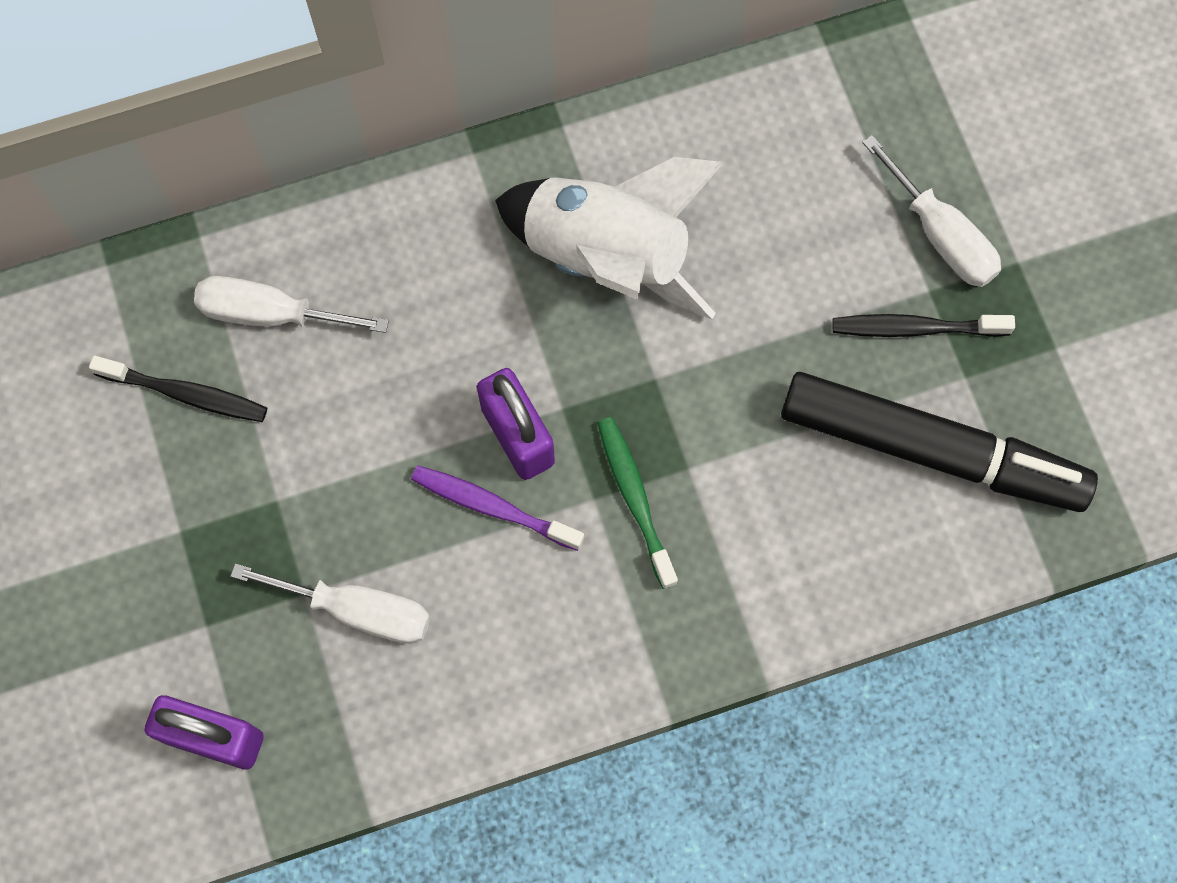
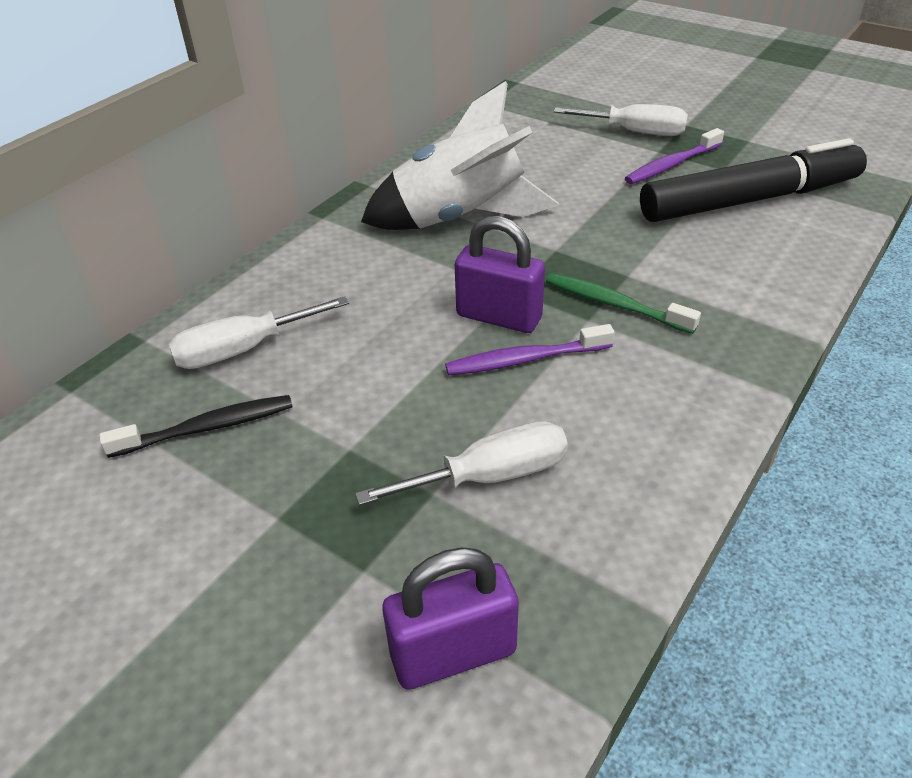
camera: 35 degrees left, 30 degrees down
black toothbrush [832,314,1015,337] -> purple toothbrush [625,128,724,184]

